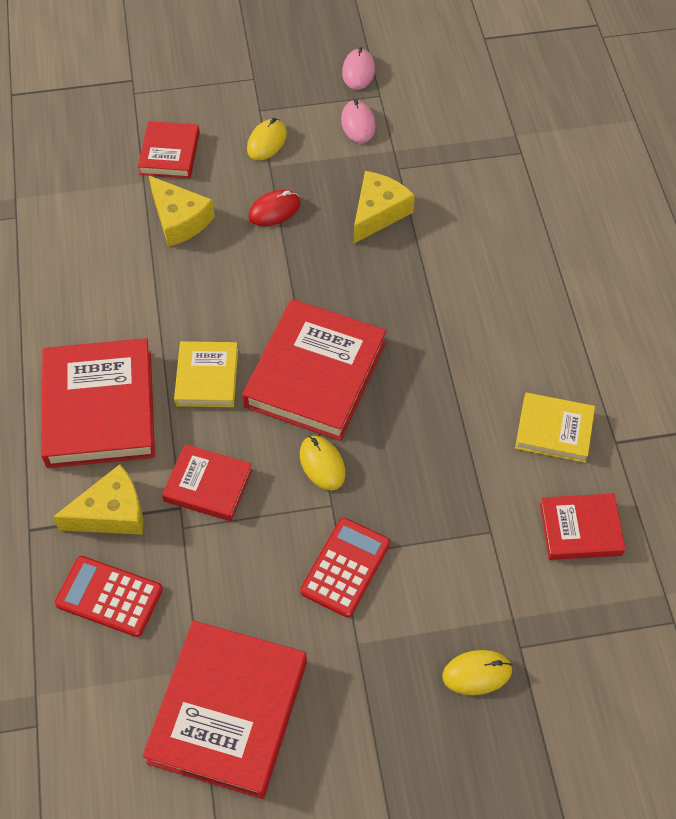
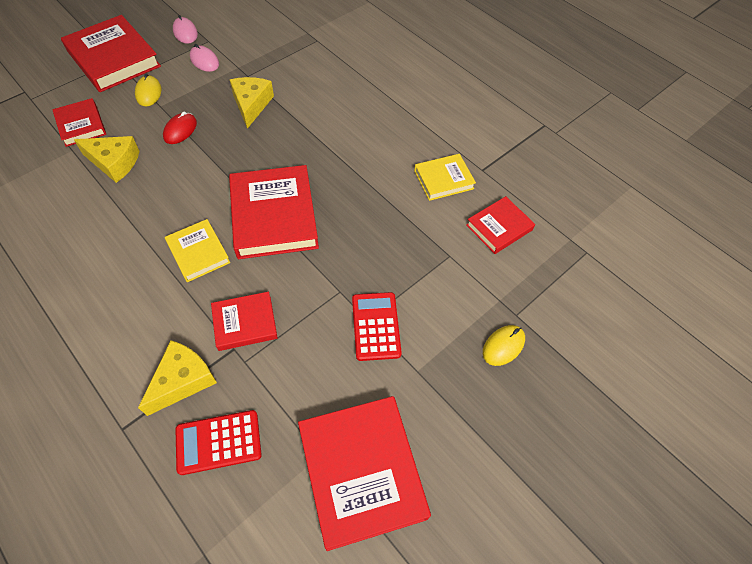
camera: 35 degrees left, 0 degrees up
red book [41,338,155,468] -> red book moved to [61,15,161,92]
yellow mouse [300,435,346,491] -> none

